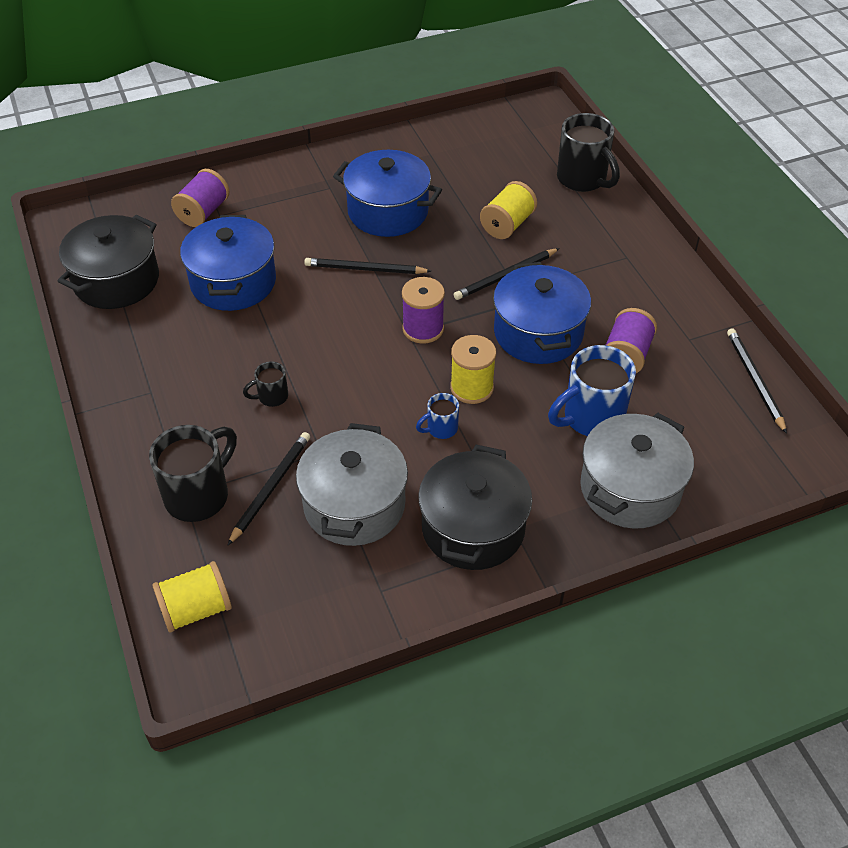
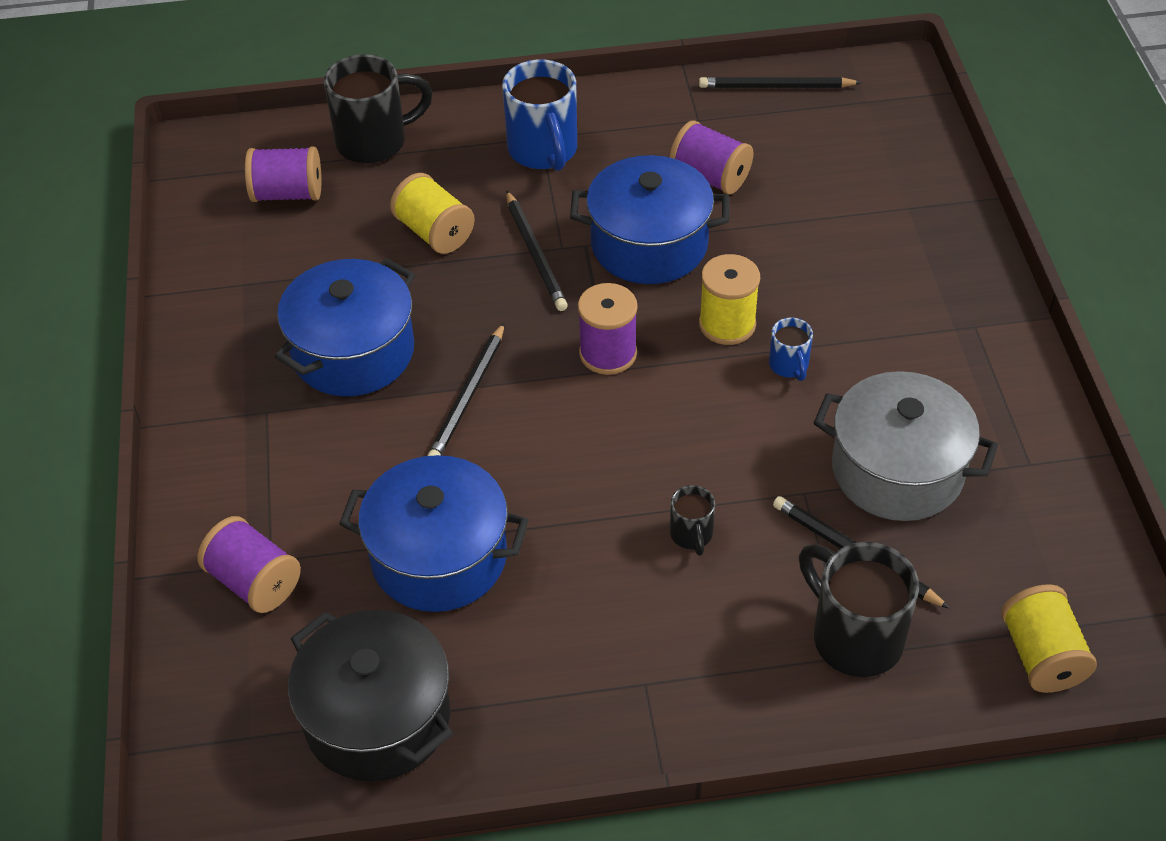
camera: 75 degrees left, 0 degrees up
black pot [418,445,532,570] -> none
blue mug [548,345,636,436] -> blue mug moved to [502,60,577,171]
grey pot [580,413,694,528] -> none
none -> purple spool [245,147,321,202]

